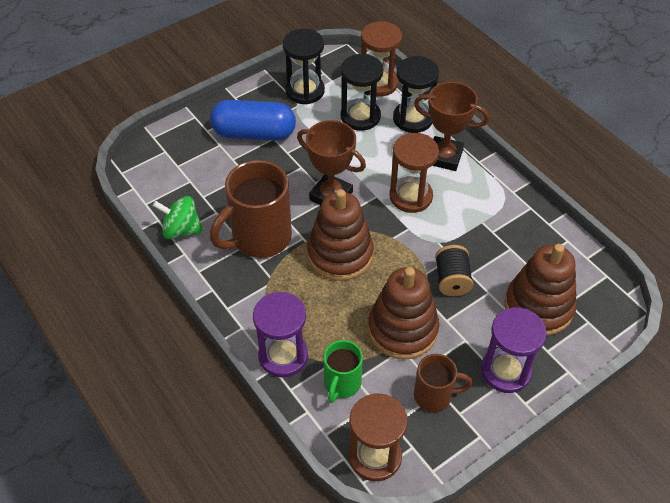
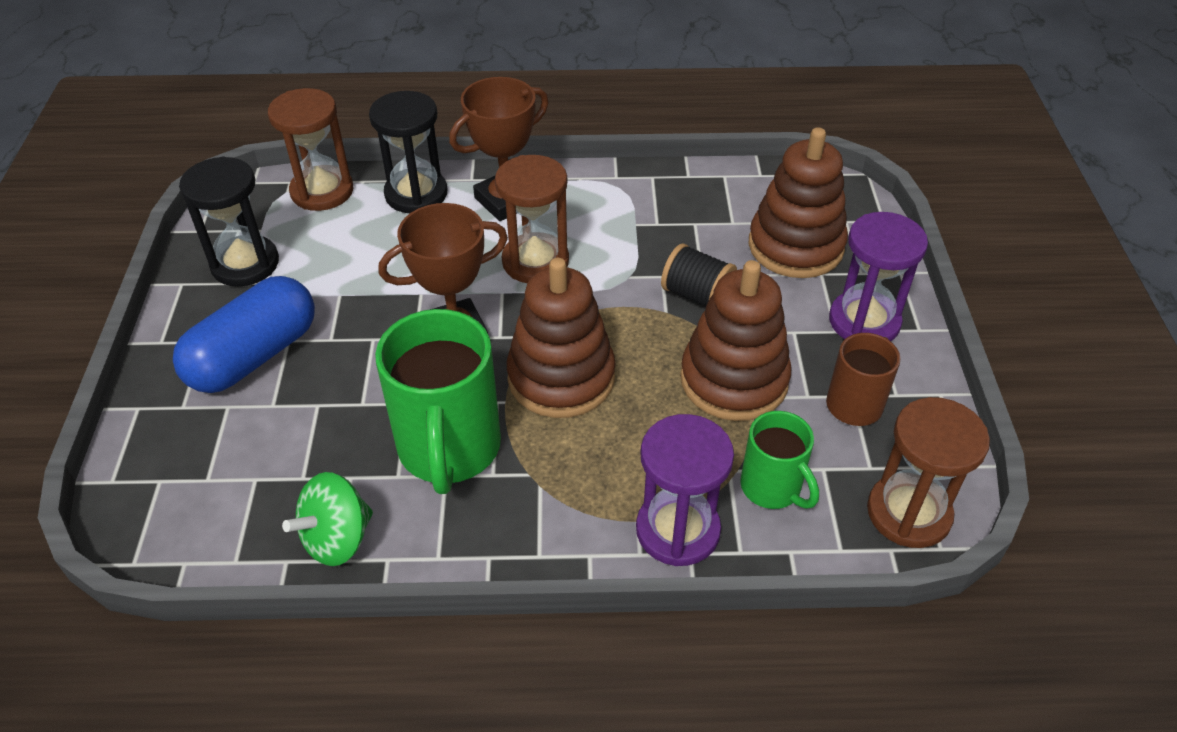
camera: 55 degrees left, 5 degrees down
brown mug [210,160,292,258] -> green mug [375,309,501,494]
black hourglass [340,54,383,131] -> none

